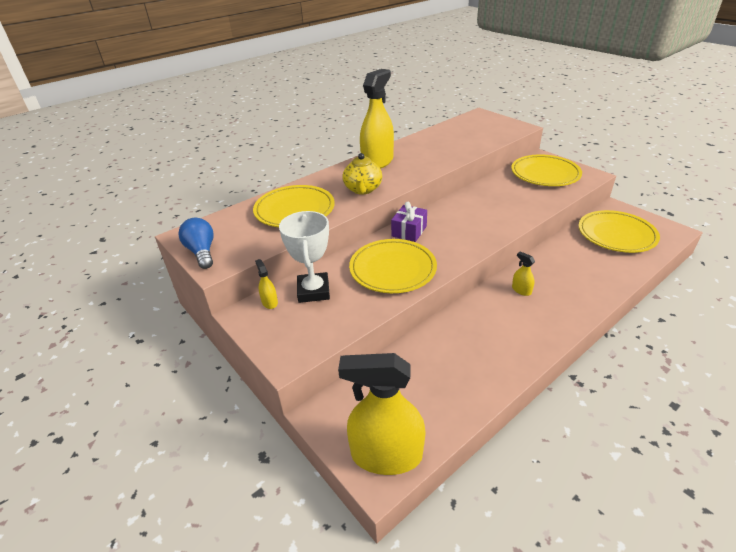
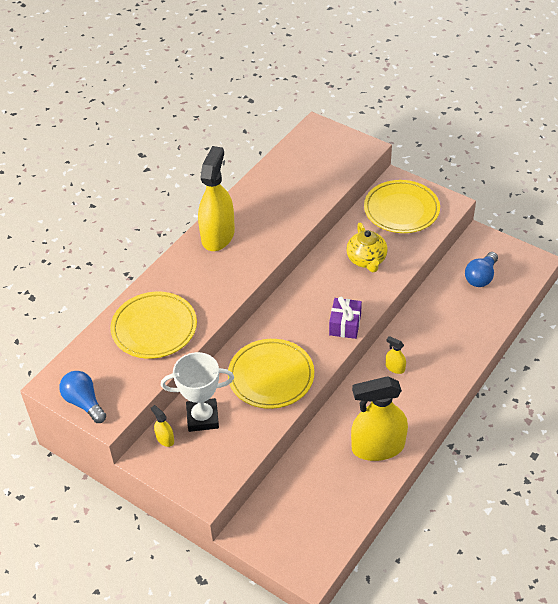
camera: 15 degrees left, 10 degrees up
white trophy [279,211,330,303] -> white trophy turned 75 degrees counterclockwise [161,352,234,432]
yellow spray bottle [338,353,426,475] -> yellow spray bottle moved to [351,376,408,461]
yellow teapot [343,153,382,195] -> yellow teapot moved to [346,223,388,272]
purple gift [391,202,427,242] -> purple gift moved to [329,297,362,339]
yellow plate [578,210,660,253] -> blue light bulb [465,252,498,287]

